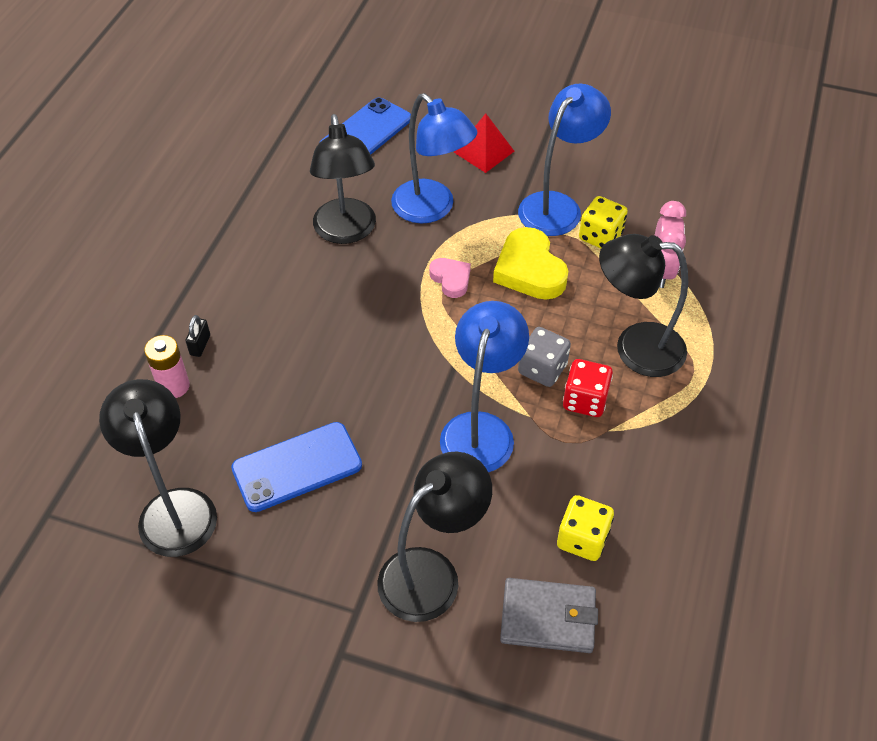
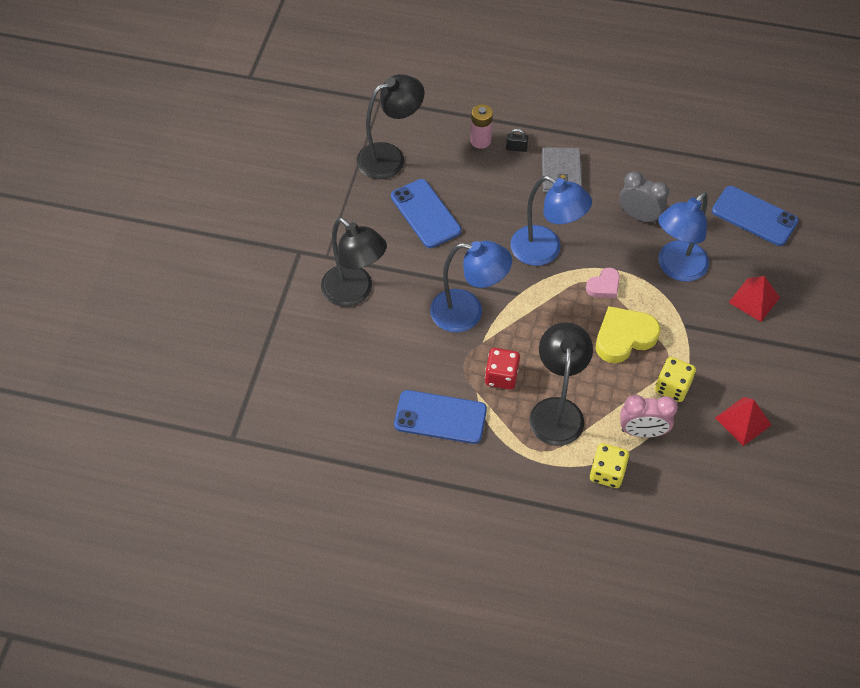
camera: 85 degrees right, 5 degrees up
black lamp [310,114,376,244] -> grey clock [619,171,669,224]
grey wallet [500,578,598,653] -> grey wallet moved to [542,147,582,193]
blue lamp [518,84,611,236] -> blue lamp moved to [510,176,592,266]
grey dice [518,327,571,387] -> none
yellow dice [557,495,614,561] -> yellow dice moved to [590,443,629,488]
none -> blue phone [394,390,487,444]
none -> red pyramid [715,397,772,446]

